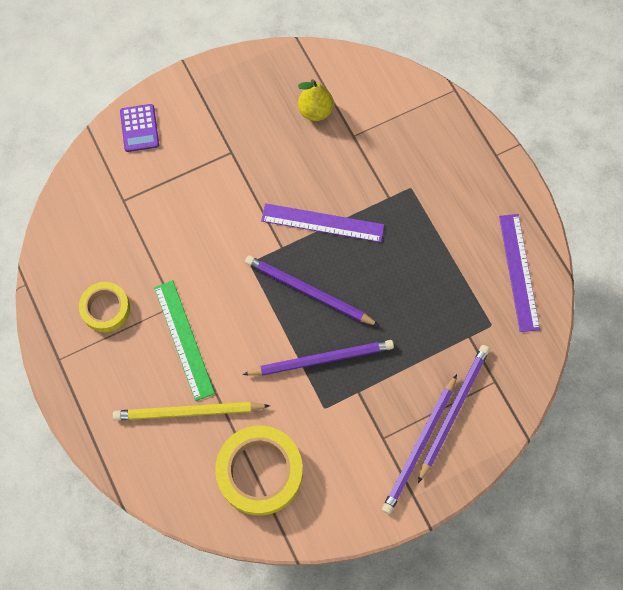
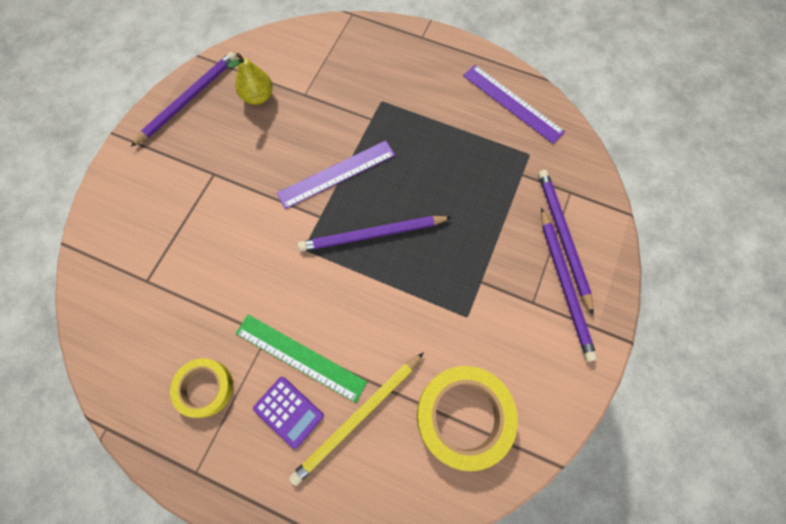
camera: 40 degrees left, 0 degrees up
purple calculator [120,104,159,152] -> purple calculator moved to [253,377,324,449]
purple pencil [242,340,394,376] -> purple pencil moved to [131,52,237,147]

